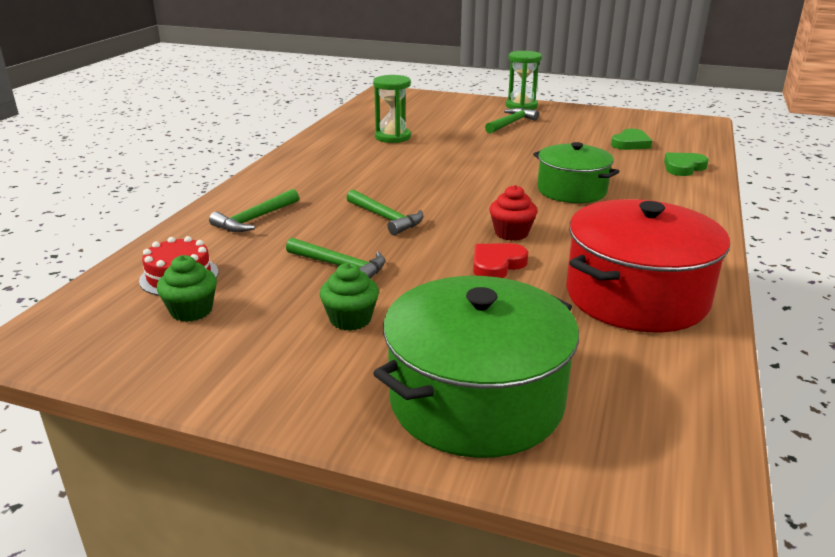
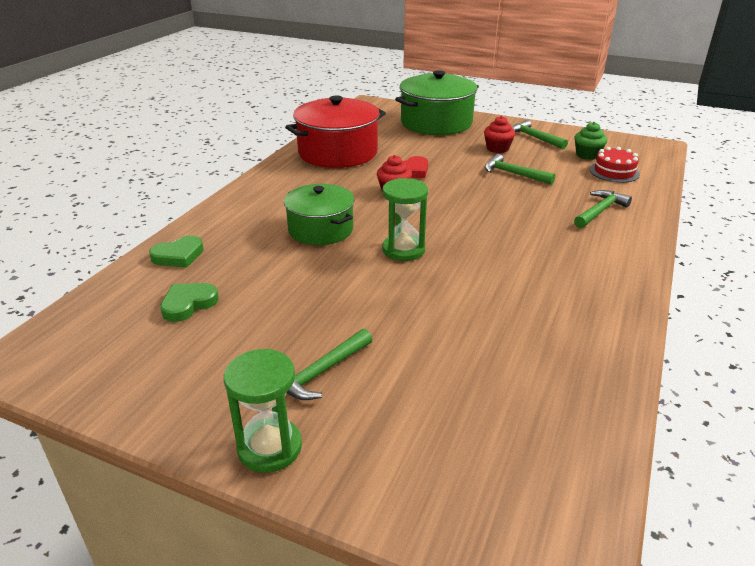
camera: 175 degrees left, 5 degrees up
green cupcake [320,263,379,331] -> red cupcake [484,116,515,153]
green hammer [346,189,424,235] -> green hammer moved to [512,120,568,149]
green hourglass [373,75,411,143] -> green hourglass moved to [382,178,428,261]

